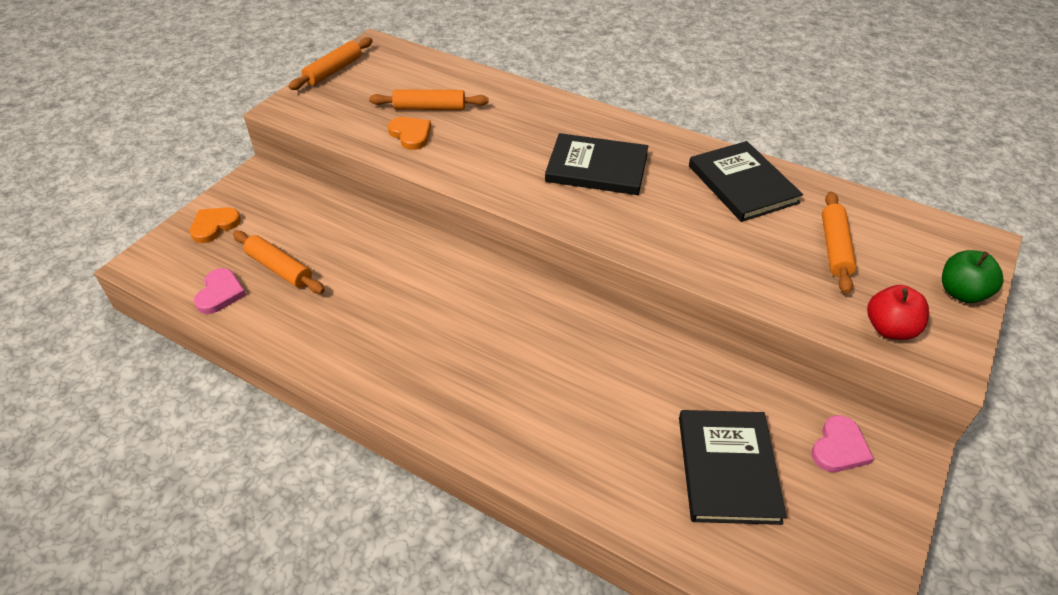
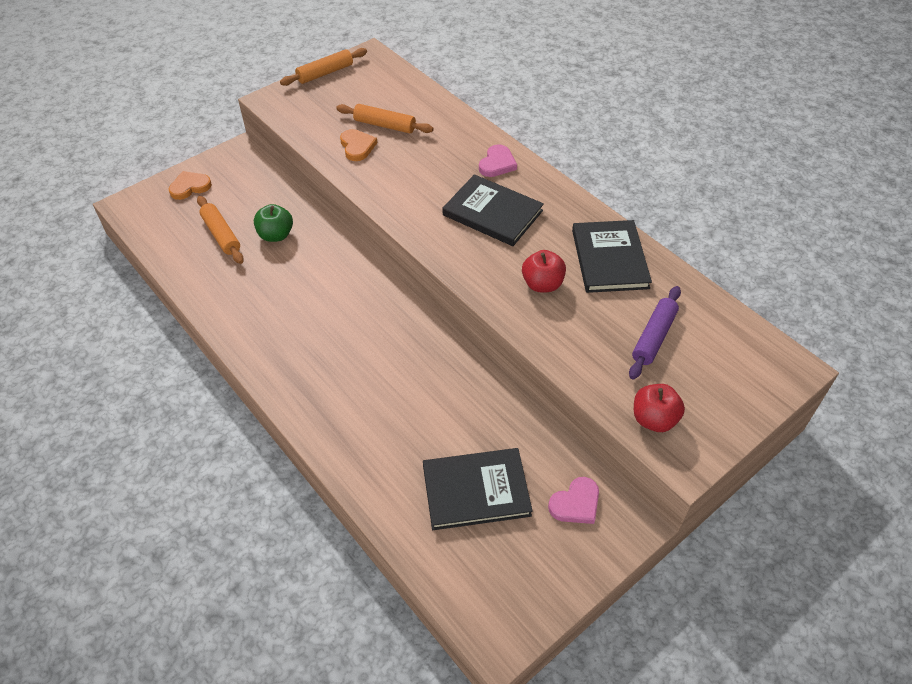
camera: 20 degrees right, 5 degrees up
pink heart [194,268,246,314] -> pink heart moved to [479,144,517,177]
black book [679,410,787,525] -> black book turned 60 degrees clockwise [423,448,532,530]
orange rolling pin [822,192,856,294] -> purple rolling pin [629,286,681,380]
green apple [942,250,1003,303] -> green apple moved to [254,204,293,242]
none -> red apple [522,250,566,292]

